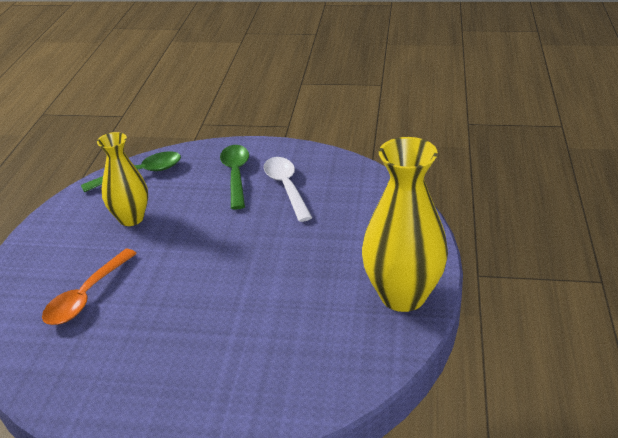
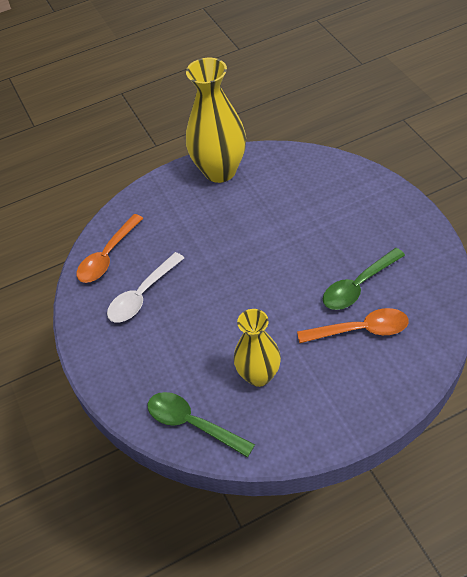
camera: 120 degrees left, 15 degrees up
green spoon [220,145,249,210] -> green spoon moved to [323,248,405,310]
none -> orange spoon [77,214,143,283]

